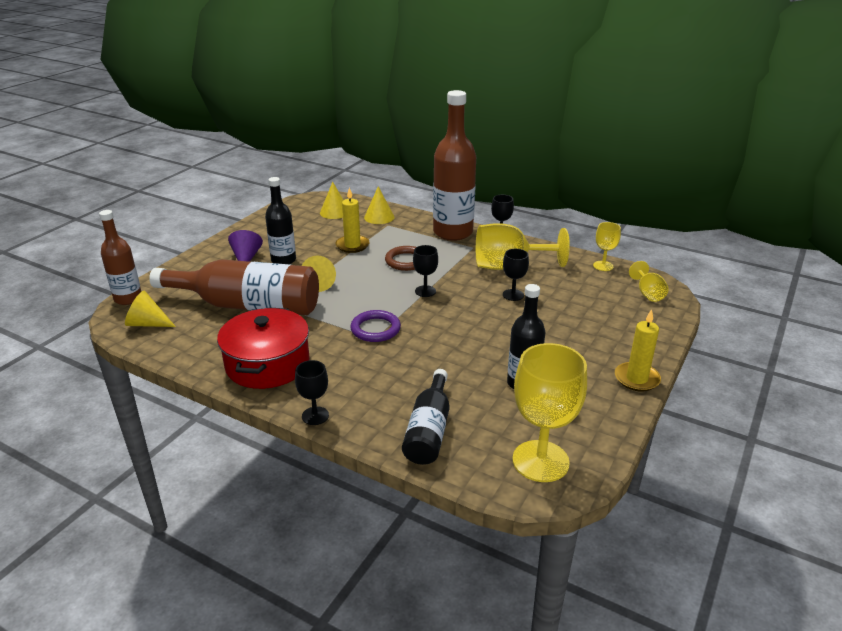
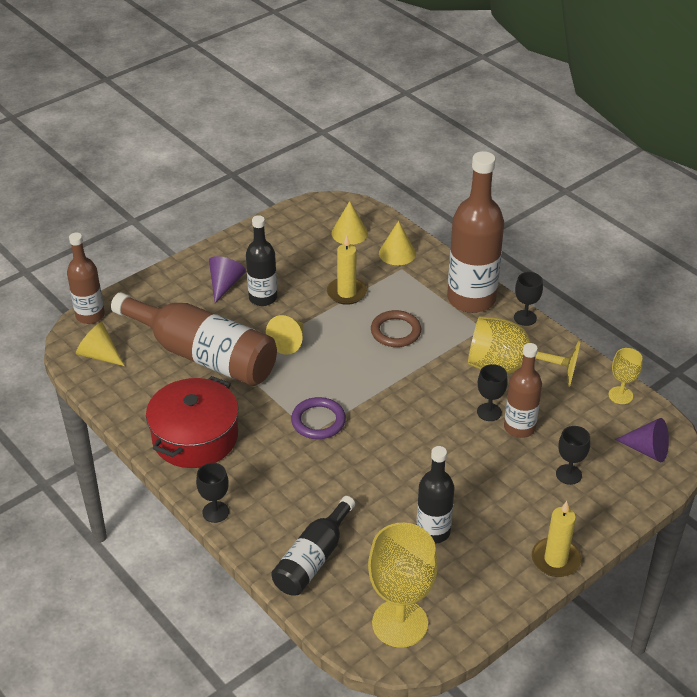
camera: 20 degrees right, 10 degrees up
black goblet [413,245,438,297] -> black goblet moved to [556,426,590,485]
yellow goblet [629,261,669,302] -> purple cone [615,418,669,463]
none -> brown bottle [504,343,542,438]

